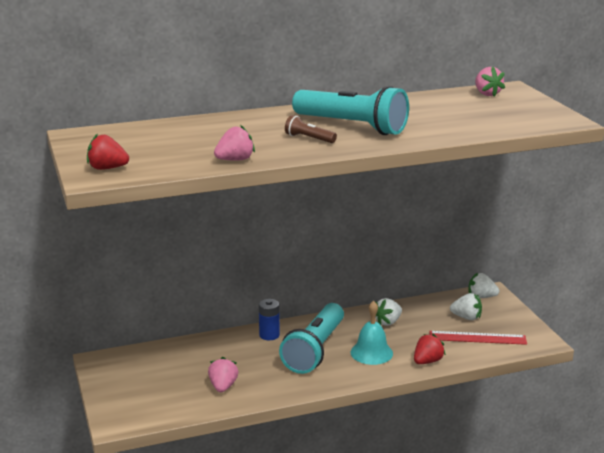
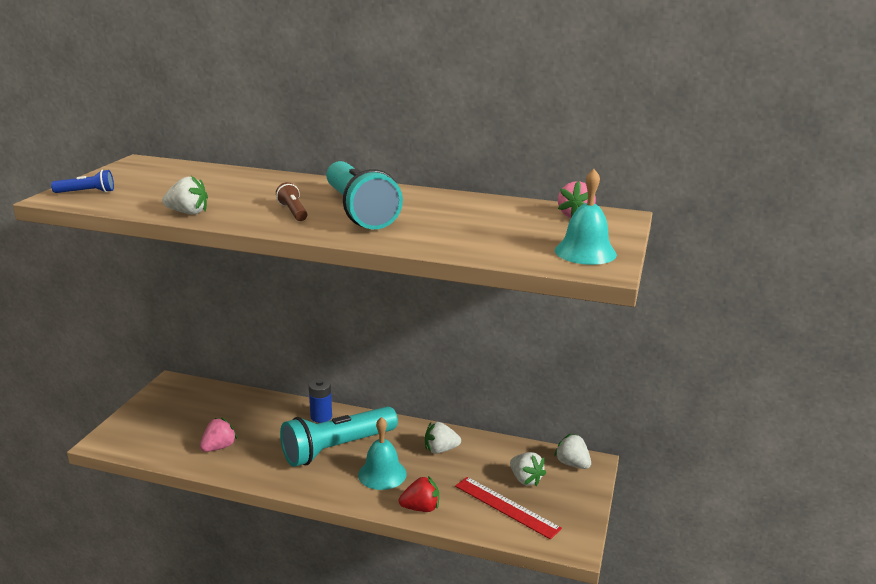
camera: 35 degrees right, 0 degrees up
red strawberry [87,133,129,170] -> blue flashlight [51,170,114,193]
pink strawberry [214,125,255,161] -> white strawberry [162,176,208,214]
none -> turquoise bell [555,169,617,265]

